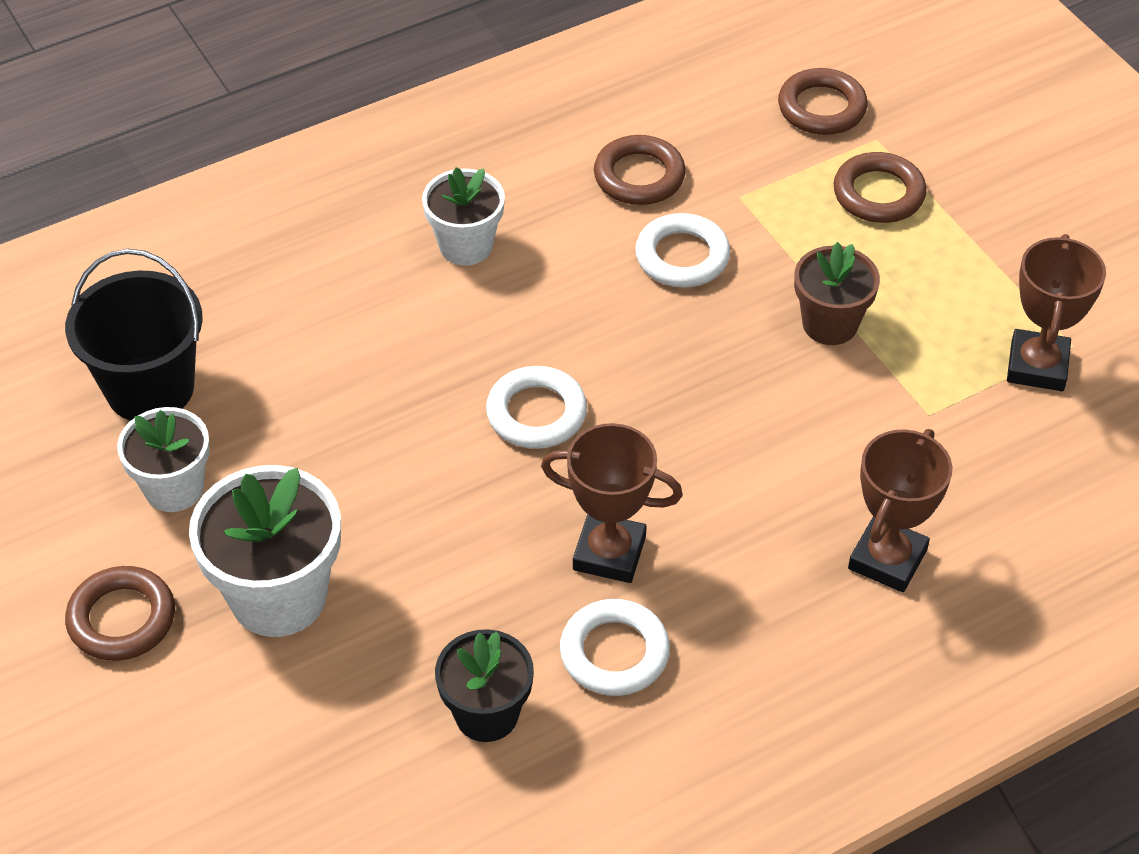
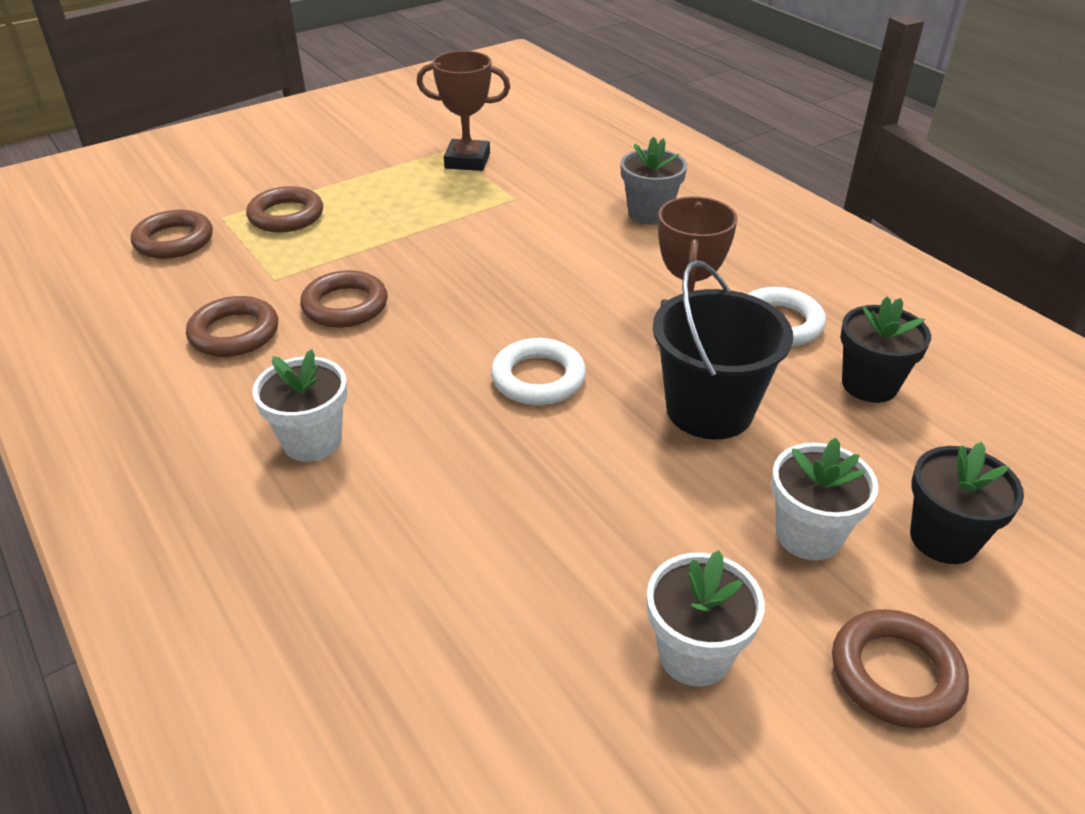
camera: 95 degrees left, 10 degrees down
black bucket [65,249,203,421] -> black bucket moved to [653,260,793,439]
white flower pot [189,465,341,637] -> white flower pot [771,438,878,561], size x0.64
white ring [635,213,730,287] -> brown ring [300,270,388,328]
brown flower pot [794,242,880,345] -> none
brown trophy [848,429,953,592] -> grey flower pot [620,137,687,225]
none -> black flower pot [910,442,1024,564]

